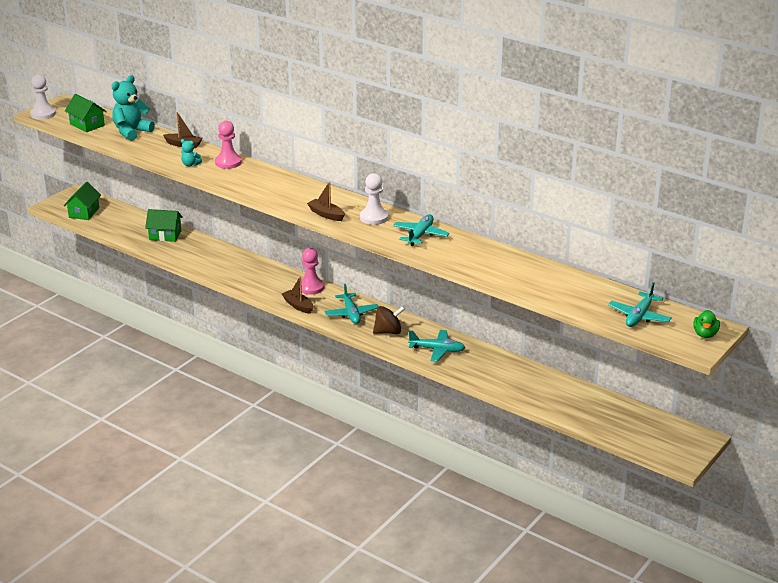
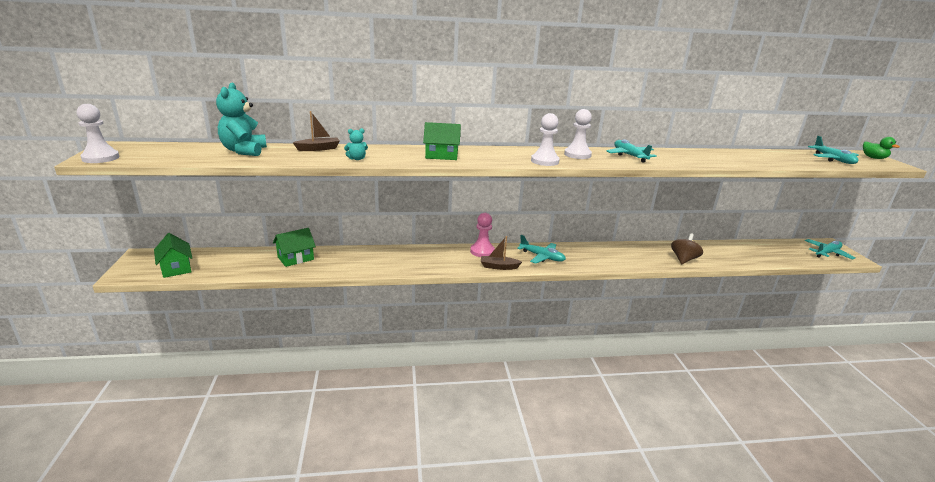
camera: 45 degrees left, 5 degrees down
green house [65,94,107,132] -> green house moved to [423,122,461,160]
pink pawn [215,121,242,169] -> none
brown boat [307,182,345,221] -> white pawn [531,113,560,166]
brown spinning top [373,306,405,334] -> brown spinning top moved to [671,233,703,264]
turquoise plane [408,330,465,362] -> turquoise plane moved to [805,239,855,260]

